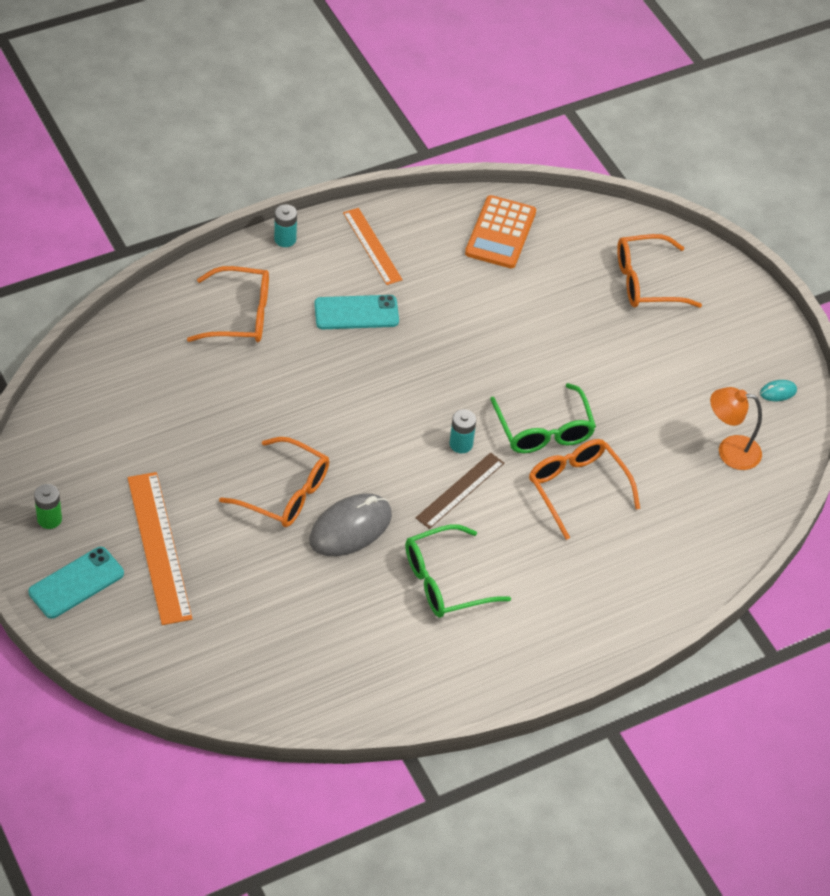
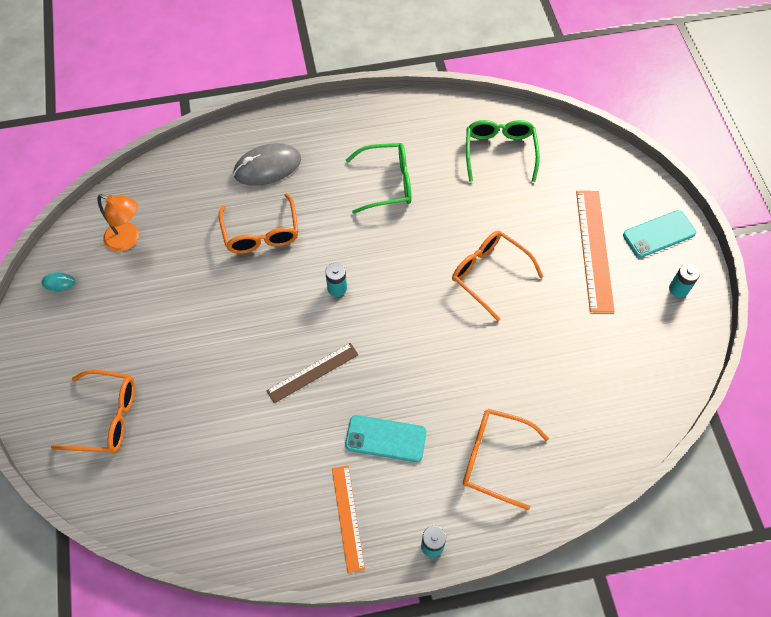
camera: 160 degrees left, 10 degrees up
green battery [34,484,62,529] -> turquoise battery [669,264,700,298]
grey mouse [309,493,392,556] -> grey mouse moved to [233,143,301,186]
brown ruler [416,453,504,529] -> brown ruler moved to [266,343,358,403]
orange calculator [465,195,536,268] -> none
green glasses [490,383,596,453] -> green glasses moved to [466,120,540,182]

